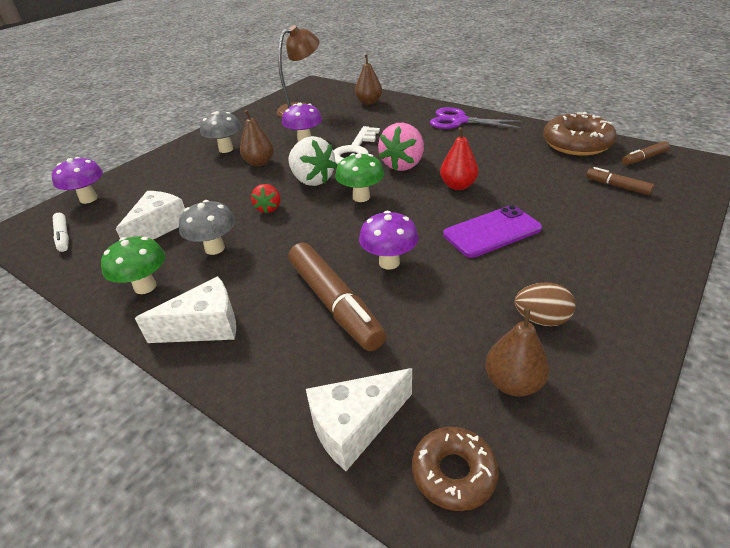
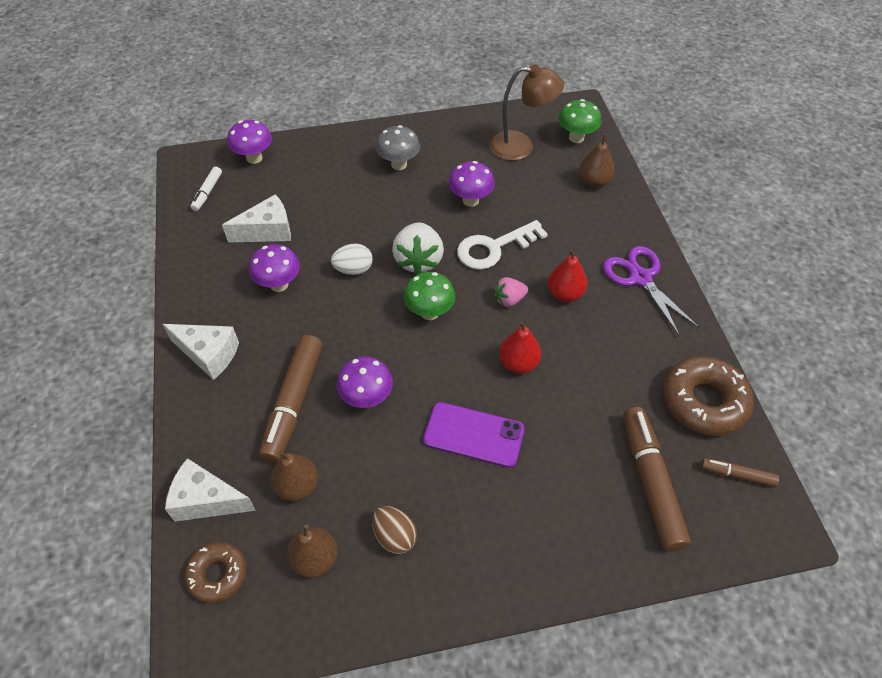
camera: 40 degrees right, 15 degrees up
green mushroom [101,236,165,294] -> green mushroom moved to [558,99,601,143]
grey mushroom [179,200,235,255] -> purple mushroom [249,244,300,292]
brown pear [240,110,274,167] -> brown pear moved to [271,450,318,501]
red strawberry [251,184,280,214] -> white egg [331,244,373,275]
pink strawberry [378,123,424,171] -> pink strawberry [494,277,528,307], size x0.57
brown marker [586,167,654,195] -> brown marker [623,407,691,552], size x1.99
none -> red pear [548,249,587,302]

